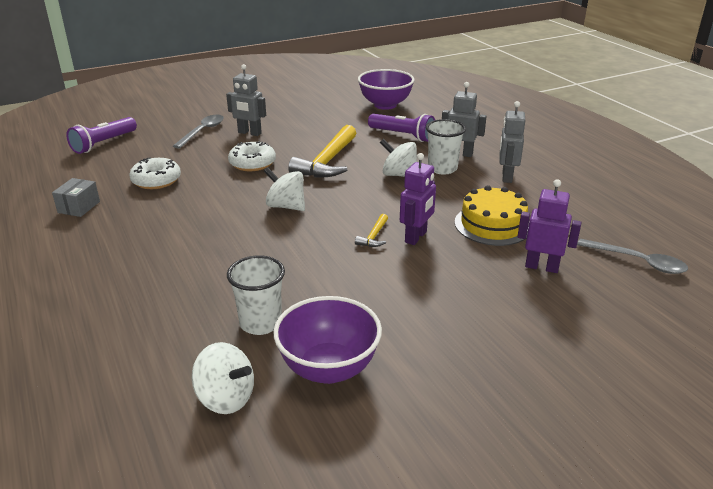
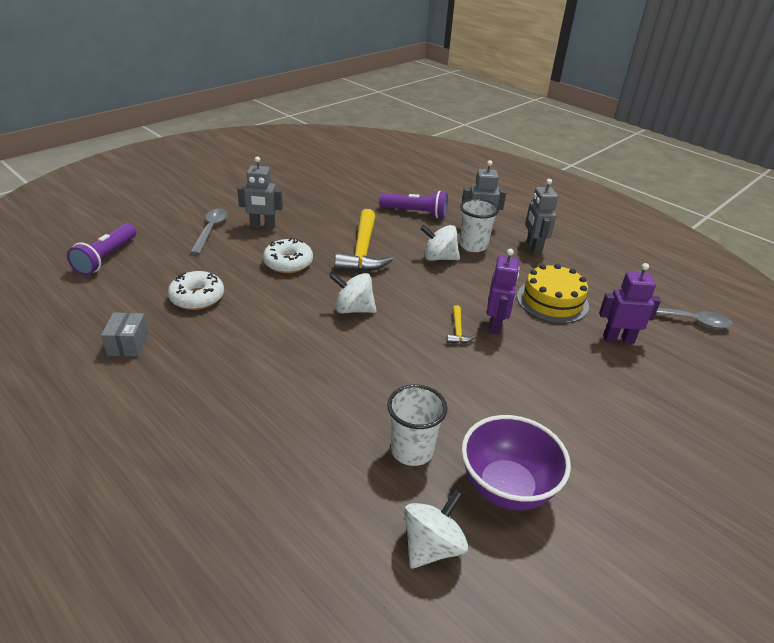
camera: 20 degrees left, 5 degrees up
white spinning top [192,342,254,414] -> white spinning top turned 60 degrees counterclockwise [404,490,468,569]
purple bowl [358,69,415,110] -> none

